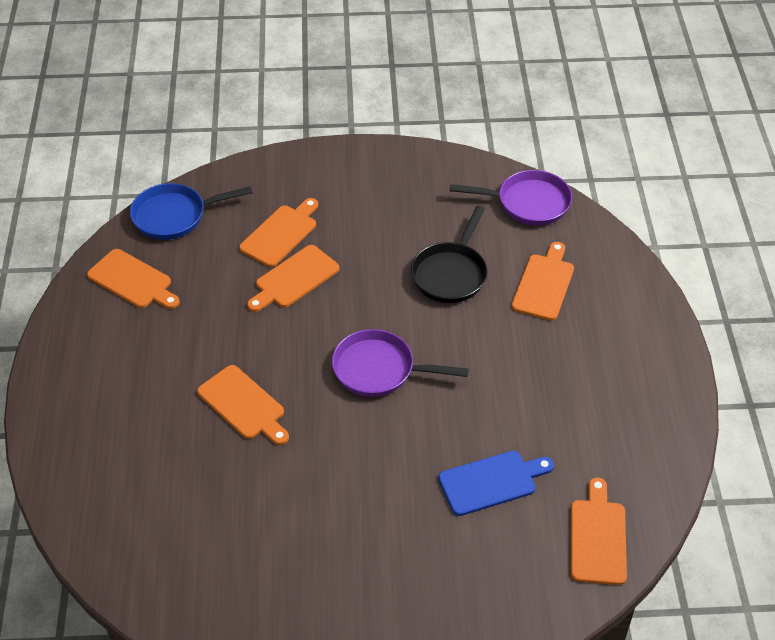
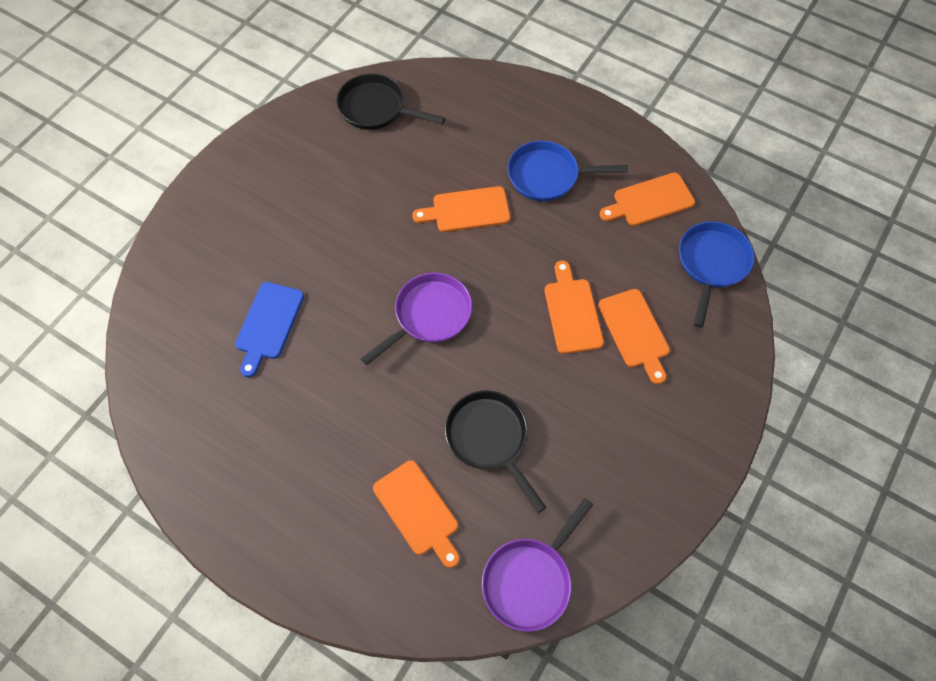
camera: 125 degrees right, 15 degrees up
orange cutting board [571,478,627,585] -> none
none -> black pan [336,73,445,130]
none -> blue pan [508,141,628,201]

